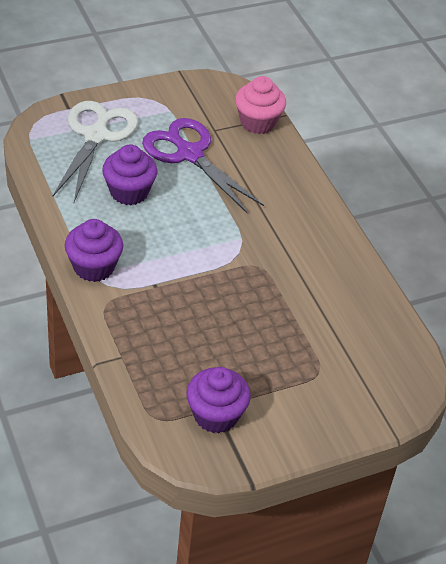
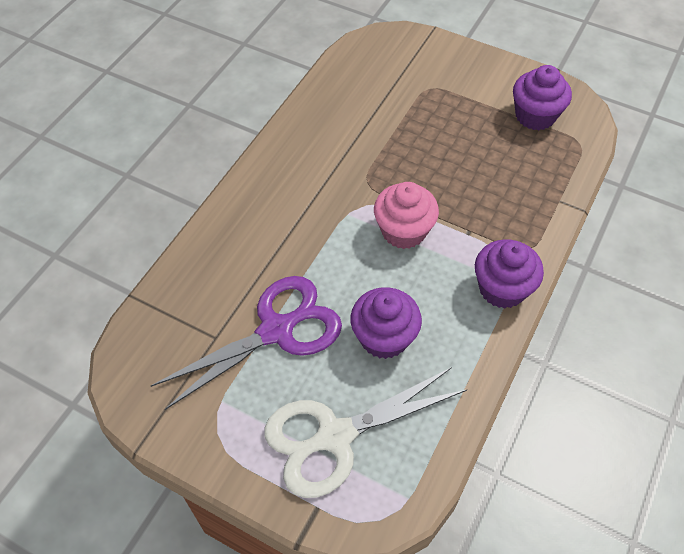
camera: 125 degrees left, 10 degrees up
purple scissors [142,118,264,214] -> purple scissors turned 135 degrees counterclockwise [151,276,342,410]
pink cupcake [235,76,286,134] -> pink cupcake moved to [374,182,439,249]

